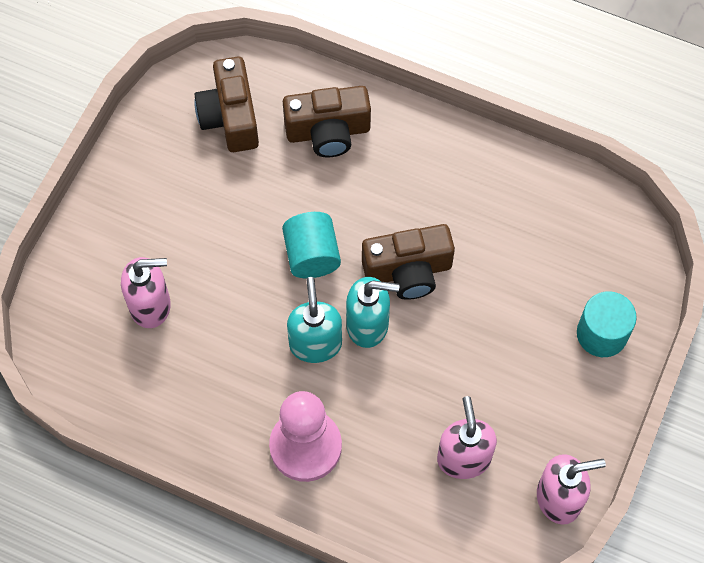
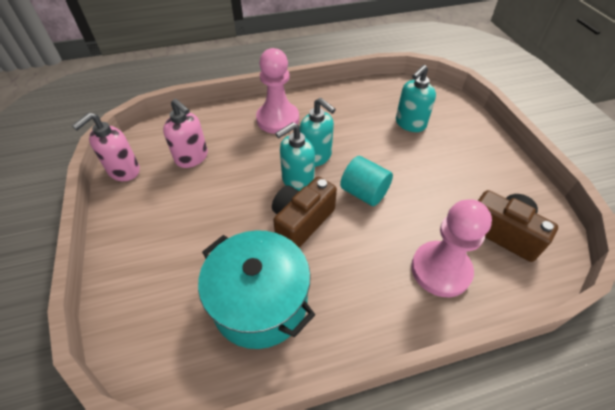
camera: 140 degrees right, 15 degrees down
pink soap dispenser [121,257,171,328] -> turquoise soap dispenser [396,65,436,132]
brown camera [283,86,371,158] -> pink pawn [411,199,492,297]
turquoise cylinder [577,291,637,357] -> none
none -> turquoise pot [198,230,315,349]

